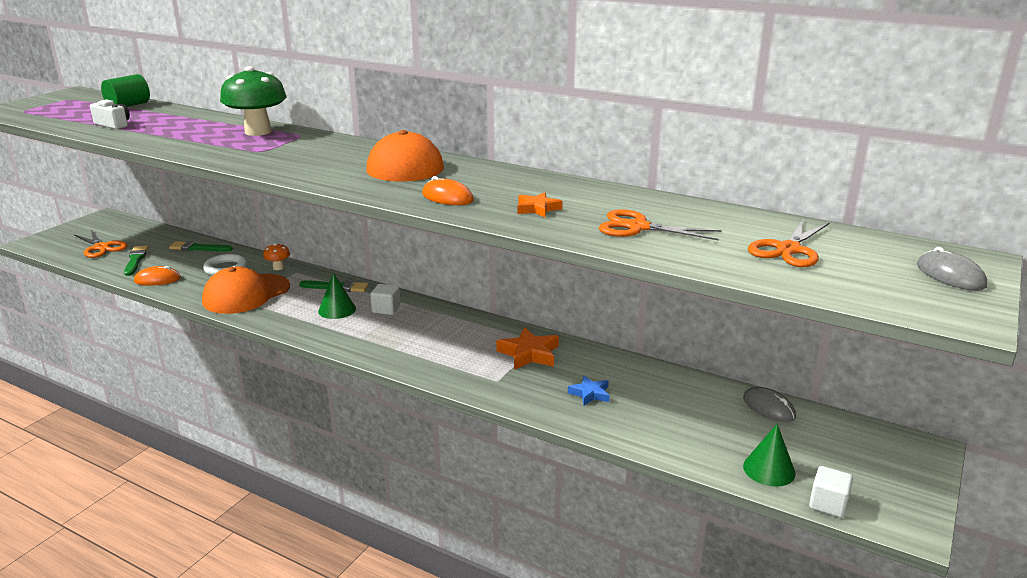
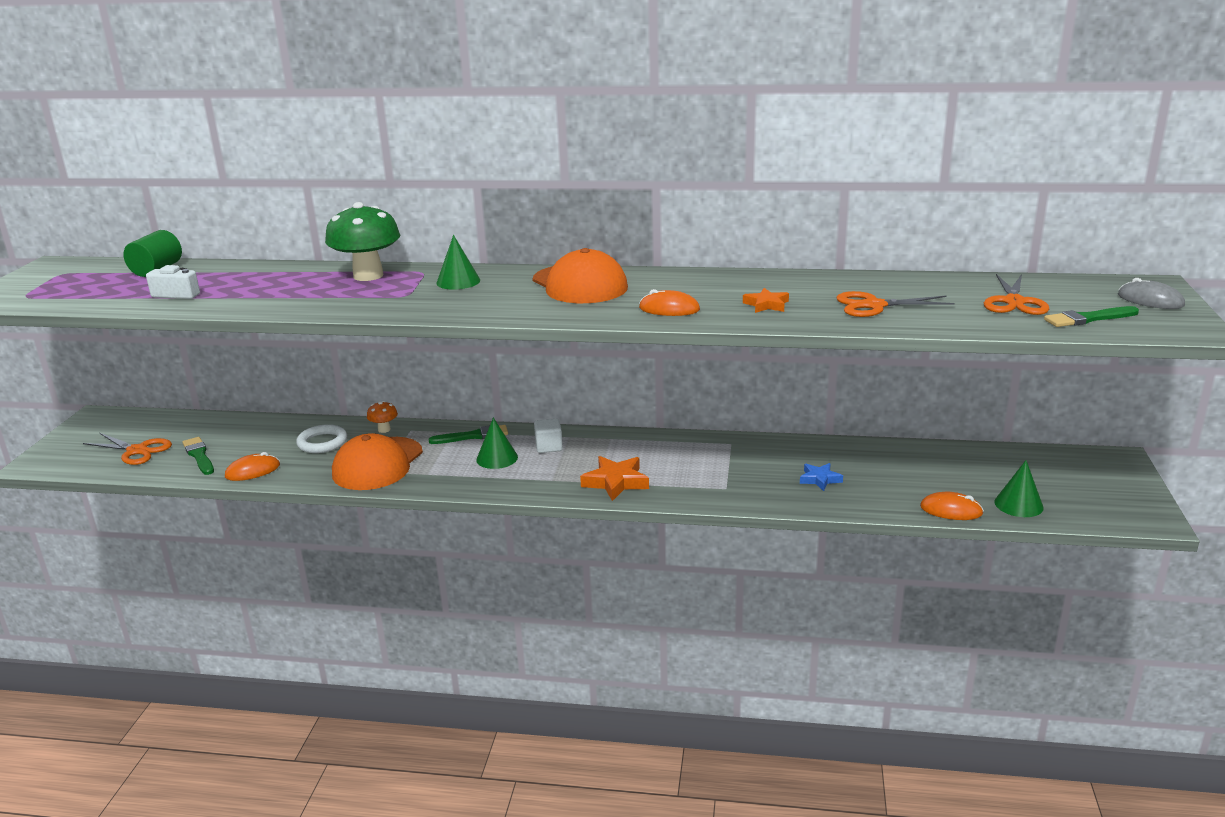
camera: 20 degrees left, 0 degrees up
green brush [169,241,233,252] -> green brush moved to [1044,306,1139,327]
orange star [496,327,559,370] -> orange star moved to [580,456,649,501]
grey mouse [743,387,796,422] -> none
white cube [809,466,853,518] -> none
none -> green cone [436,235,480,290]
none -> orange mouse [920,492,984,520]

